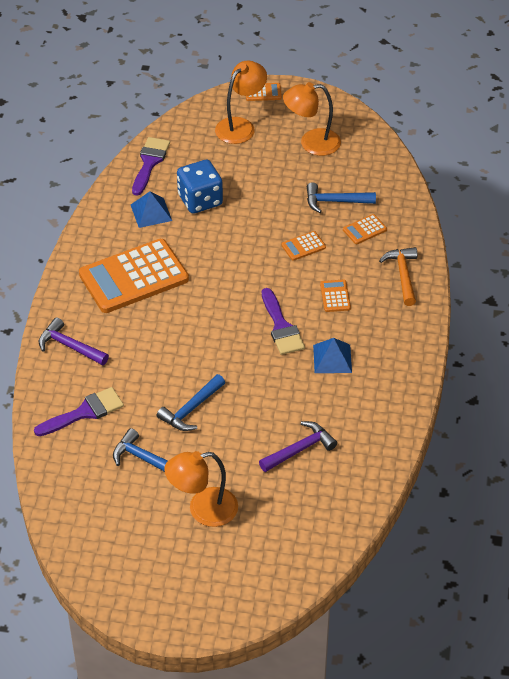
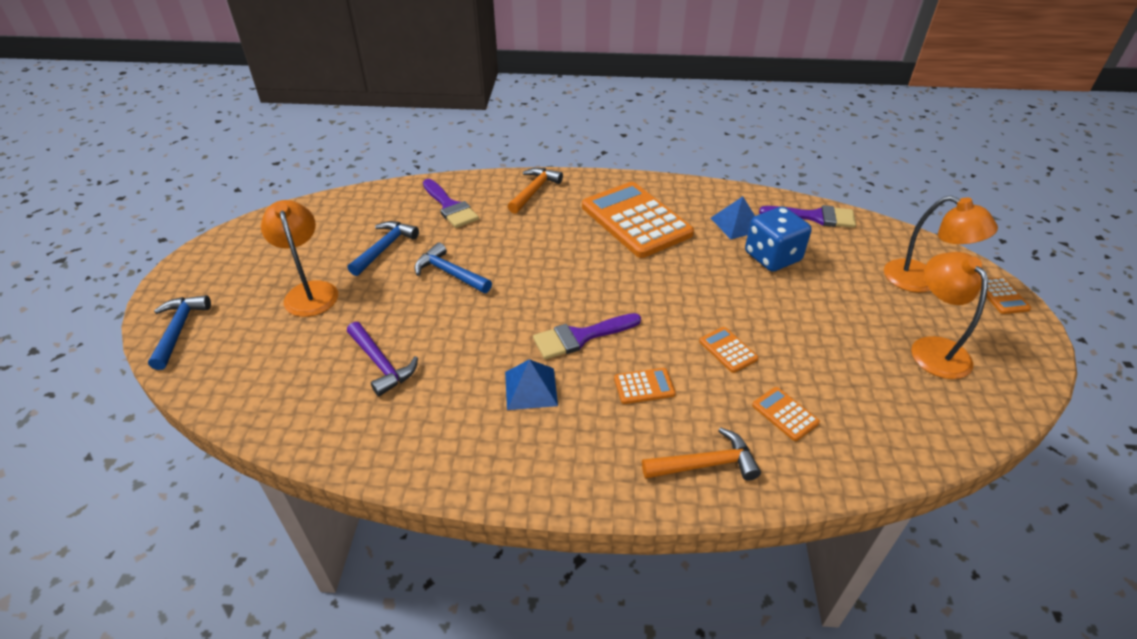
camera: 85 degrees right, 5 degrees down
purple hammer [39,317,109,365] -> orange hammer [507,168,563,214]
blue hammer [307,182,376,213] -> blue hammer moved to [148,295,211,370]

